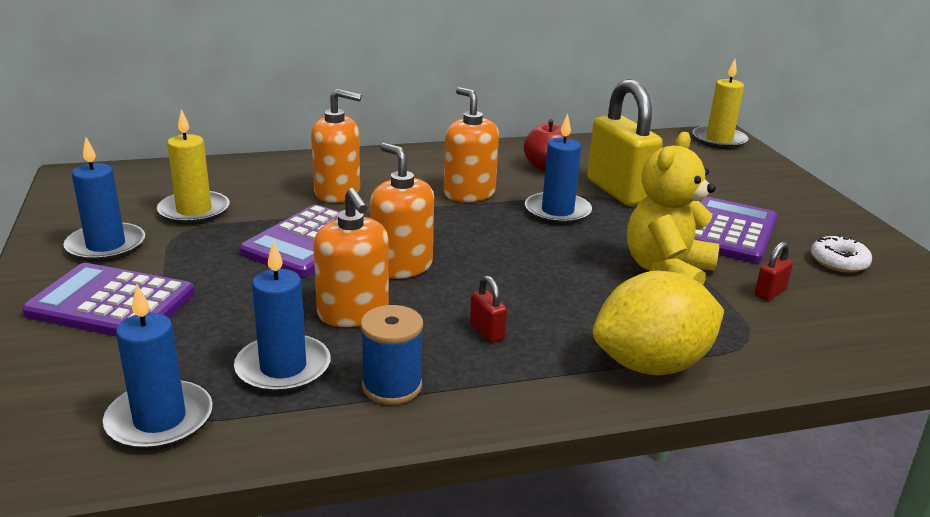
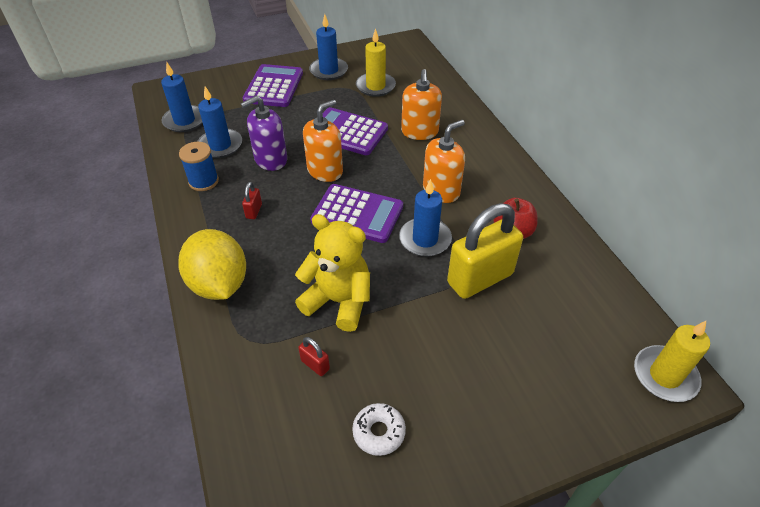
camera: 85 degrees right, 20 degrees up
orange soap dispenser [313,188,389,327] -> purple soap dispenser [240,96,287,171]
red padlock [470,276,507,343] -> red padlock turned 45 degrees counterclockwise [242,182,262,219]
purple calculator [694,197,777,263] -> purple calculator moved to [310,184,403,243]

